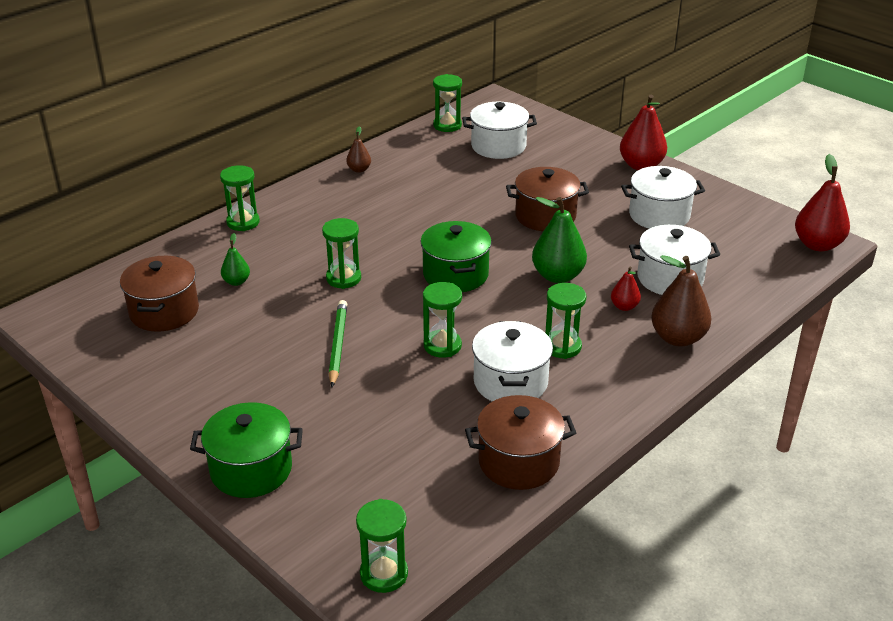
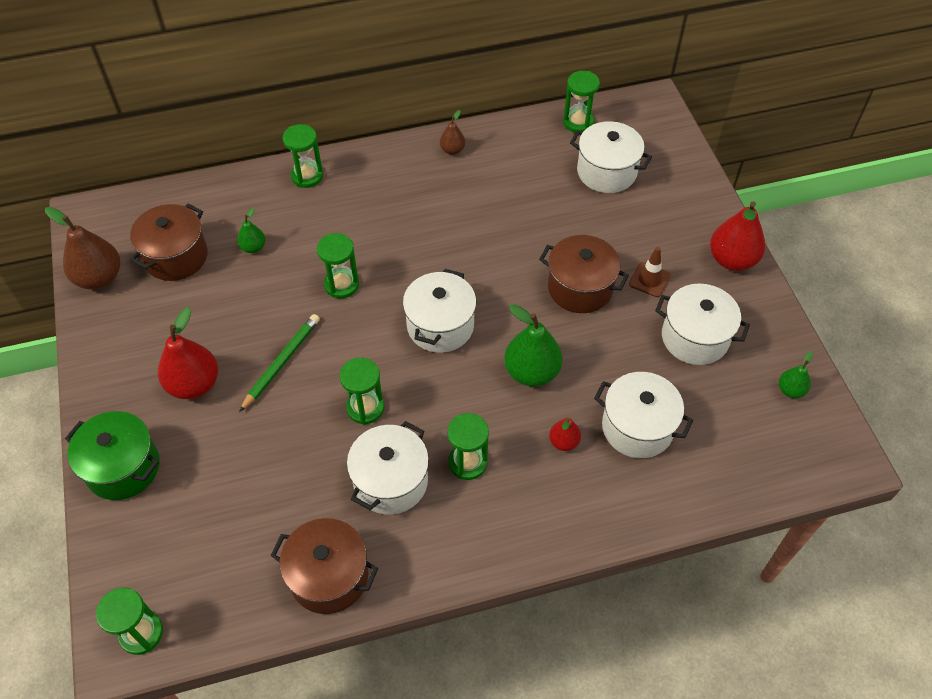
camera: 30 degrees right, 20 degrees up
green pot [420,221,492,292] -> white pot [403,269,476,353]
brown pear [651,255,712,347] -> brown pear moved to [45,207,120,290]
red pear [795,154,850,251] -> red pear moved to [158,307,218,399]
none -> brown traffic cone [629,247,671,297]
none -> green pear [779,351,813,398]

